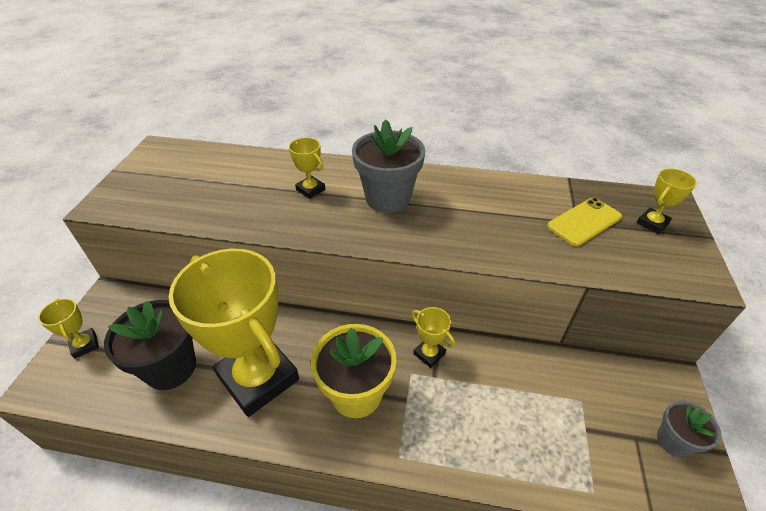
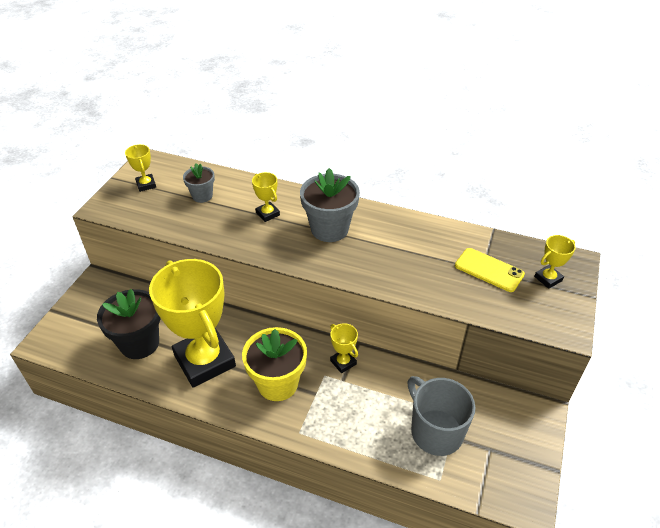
camera: 10 degrees right, 0 degrees up
yellow trophy [38,299,99,359] -> yellow trophy moved to [125,144,156,192]
yellow phone [547,198,622,246] -> yellow phone turned 60 degrees clockwise [455,248,525,292]
grey flower pot [657,400,721,457] -> grey flower pot moved to [183,163,215,203]
none -> grey mug [407,376,476,456]

